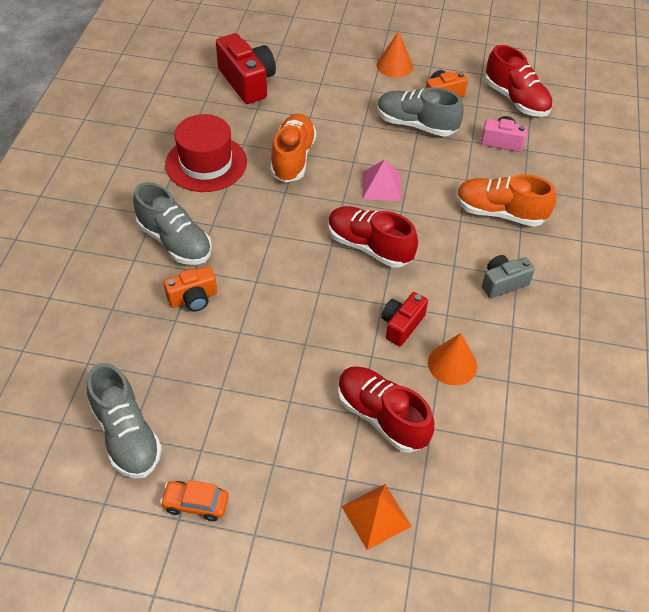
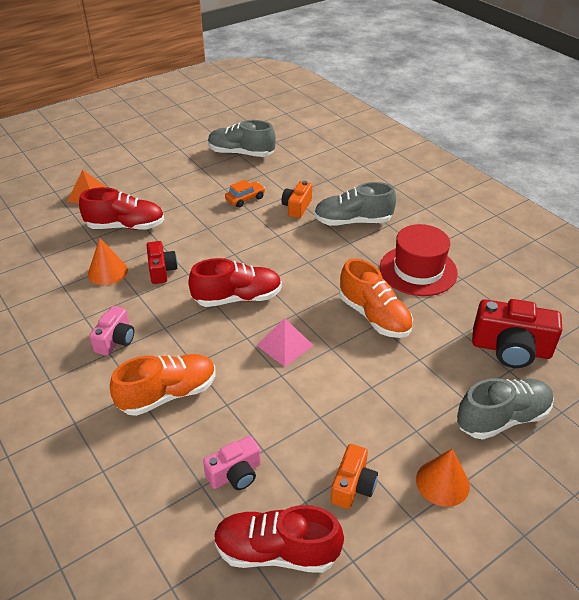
camera: 135 degrees right, 10 degrees down
orange car [160,480,229,521] -> orange car moved to [225,180,265,208]
grey shoe [377,87,463,136] -> grey shoe moved to [457,378,554,439]
grey camera [482,255,535,298] -> pink camera [89,306,134,356]

